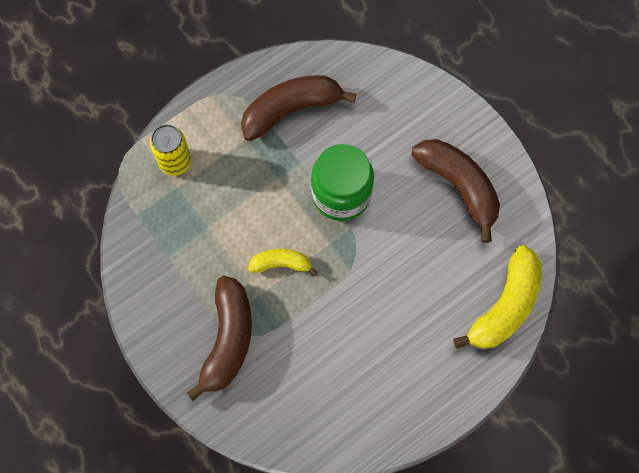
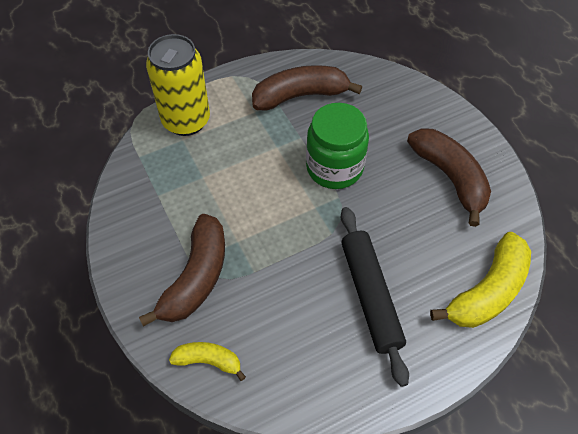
camera: 10 degrees right, 15 degrees down
yellow can [150,124,191,176] -> yellow can [146,34,210,136], size x1.58
yellow banana [248,249,318,276] -> yellow banana moved to [169,342,246,381]
none -> black rolling pin [341,207,409,387]

